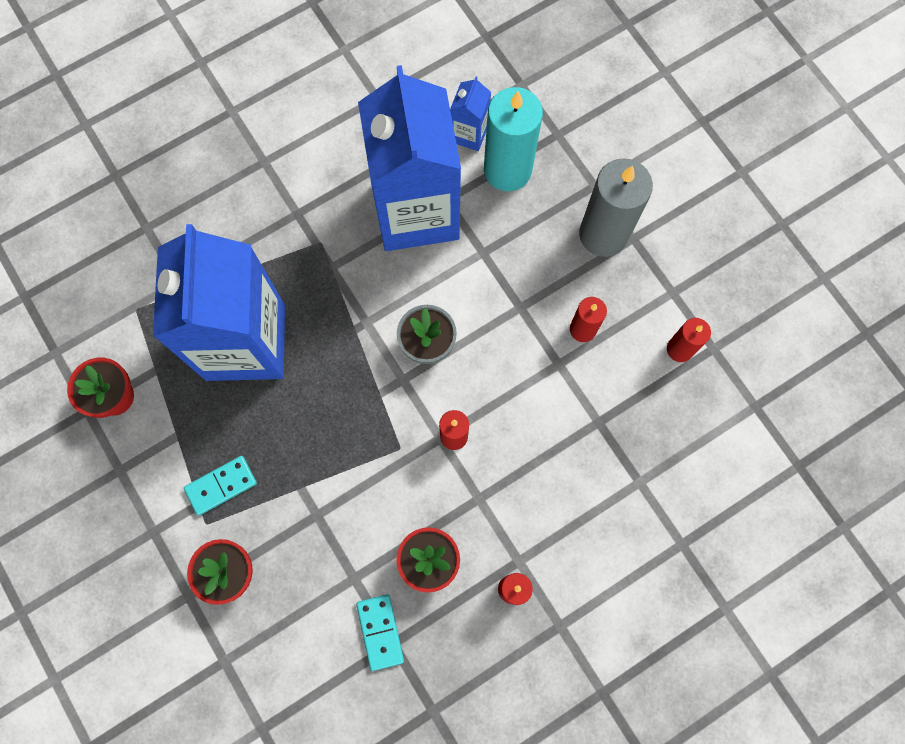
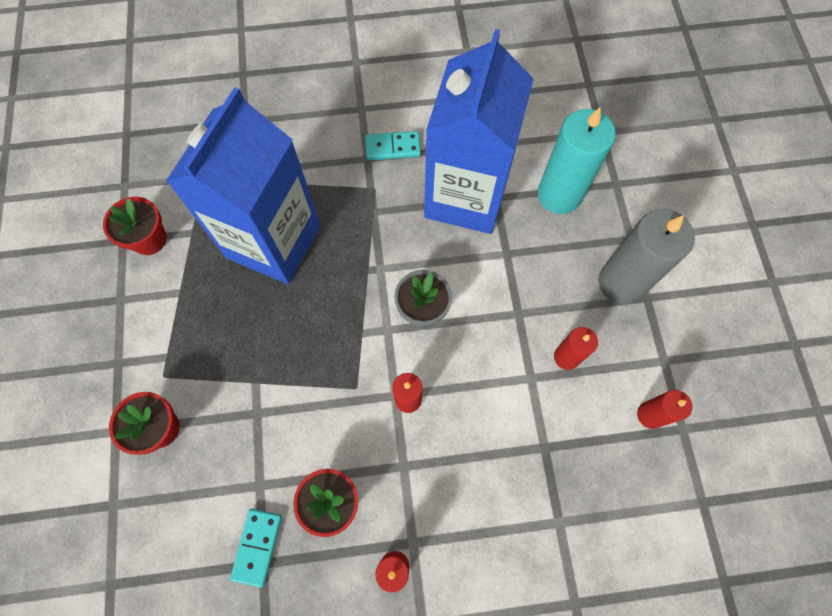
camera: 25 degrees right, 5 degrees down
turquoise domino [184,456,257,516] -> turquoise domino moved to [365,131,421,160]
blue carton [450,77,491,151] -> none

